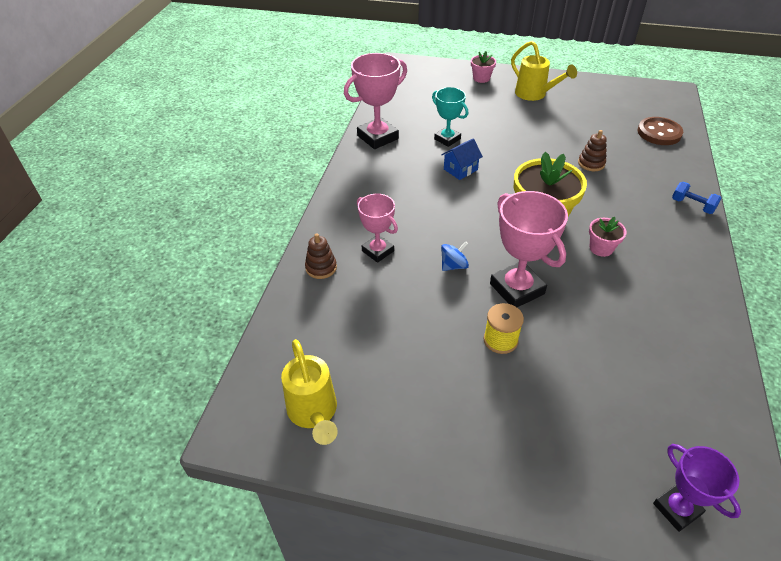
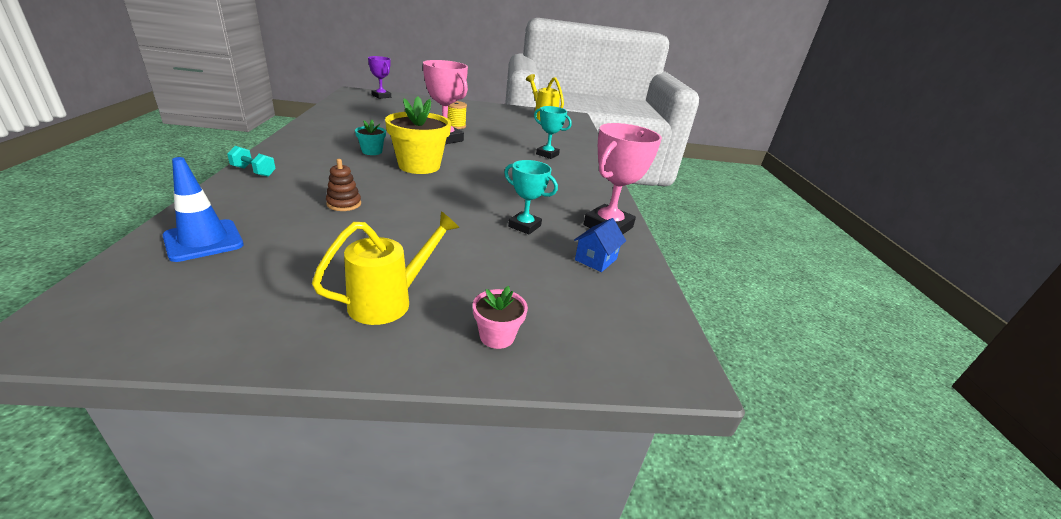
camera: 160 degrees right, 15 degrees down
brown stacking toy [305,233,337,279] -> none
pink trophy [357,194,398,263] -> turquoise trophy [534,106,572,159]
blue house [441,138,483,180] -> blue house moved to [574,218,626,272]
blue spinning top [441,241,469,271] -> none
yellow watering can [511,41,577,101] -> yellow watering can turned 105 degrees clockwise [312,211,460,325]
pink flower pot [589,217,627,257] -> turquoise flower pot [355,120,386,155]
brown button [638,117,683,145] -> blue traffic cone [163,157,244,262]
blue dumbbell [672,182,722,214] -> turquoise dumbbell [227,146,276,177]

